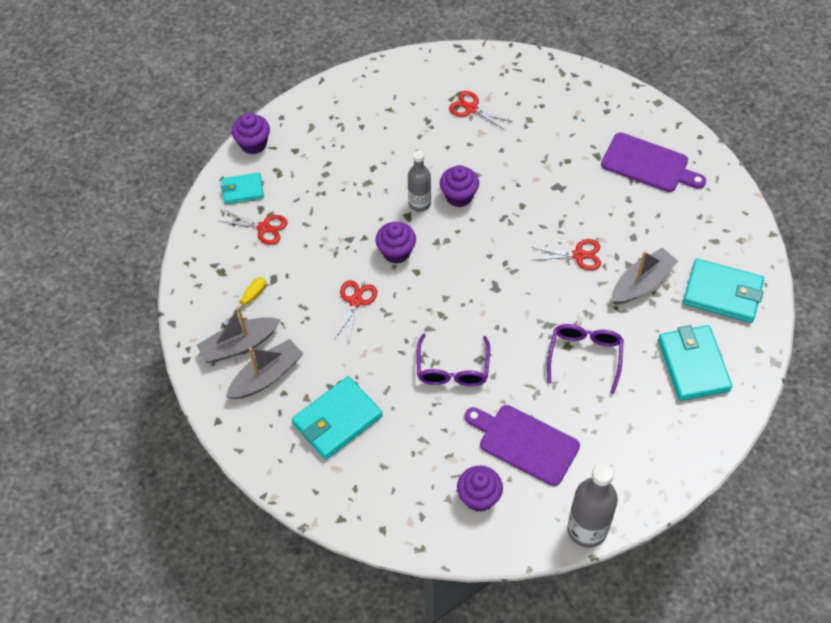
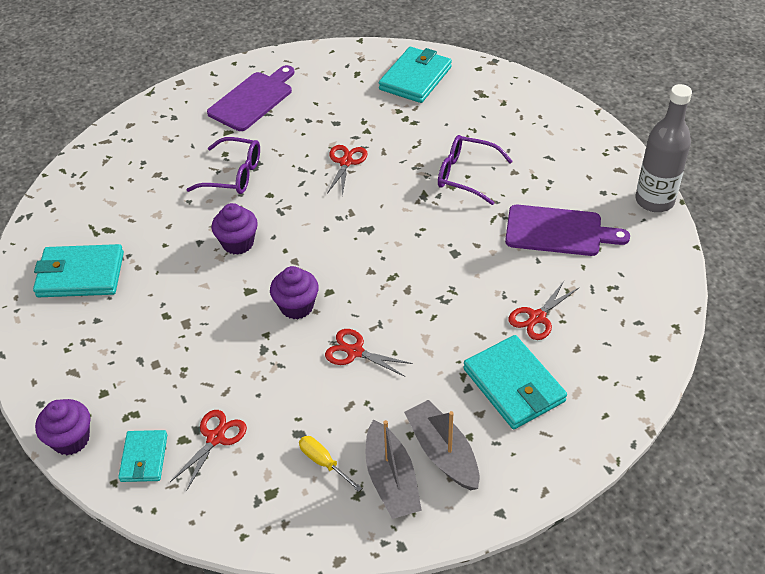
camera: 80 degrees left, 10 degrees down
grey bottle [408,150,431,212] -> none
purple glasses [417,334,490,386] -> purple glasses moved to [186,137,260,194]
red scissors [449,91,513,130] -> red scissors moved to [508,280,579,340]
purple cupcake [457,466,503,512] -> none
purple cutting board [465,405,580,486] -> purple cutting board turned 120 degrees counterclockwise [505,205,630,256]
grey boat [611,248,678,305] -> none
turquoise wallet [658,325,732,401] -> turquoise wallet moved to [33,244,124,297]

